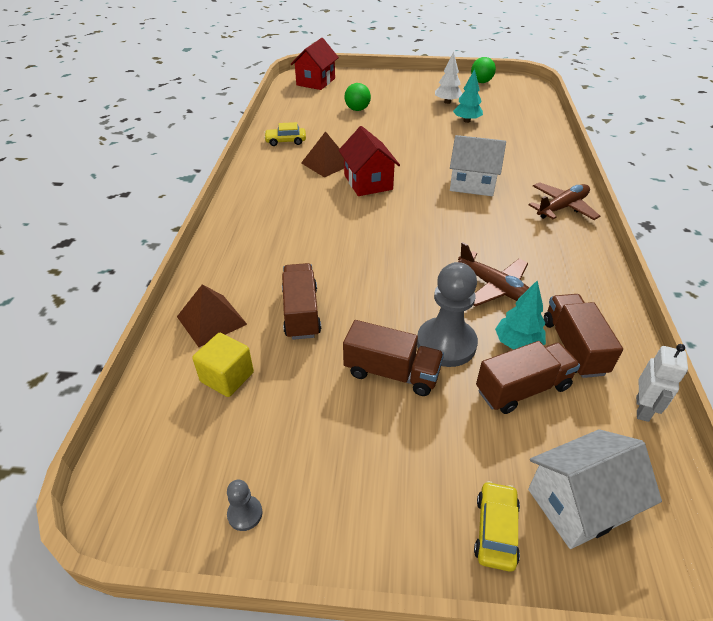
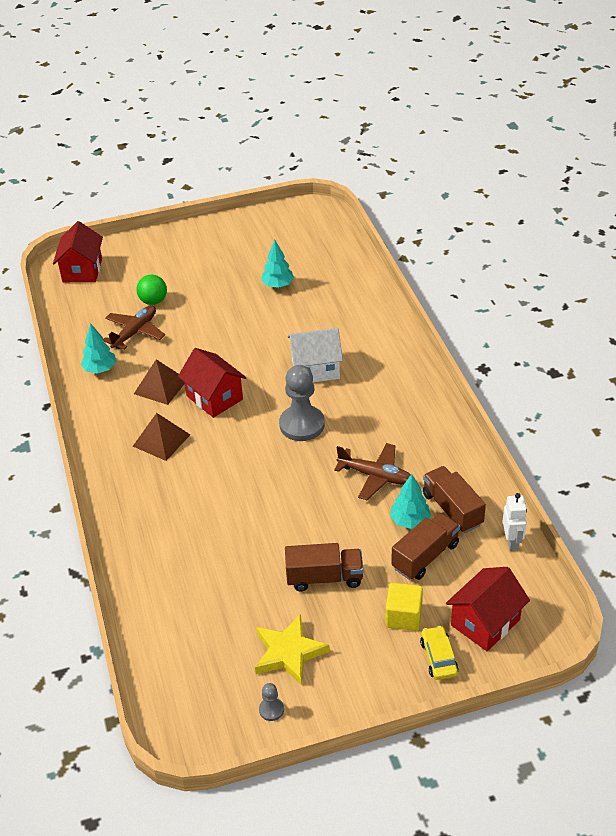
camera: 20 degrees left, 0 degrees up
brown pyramid [177,284,247,347] -> brown pyramid moved to [133,413,190,461]
yellow cube [192,333,254,397] -> yellow cube moved to [386,583,423,631]
yellow car [264,122,306,146] -> turquoise tree [81,323,116,374]
brown truck [282,263,321,340] -> none
grey pawn [417,262,478,367] -> grey pawn moved to [279,365,325,441]
white tree [435,52,463,104] -> none
green ball [471,57,496,83] -> none
white house [528,429,662,549] -> red house [446,567,530,651]
brown plane [529,182,600,220] -> brown plane moved to [103,305,165,350]
none -> yellow star [255,614,330,686]

